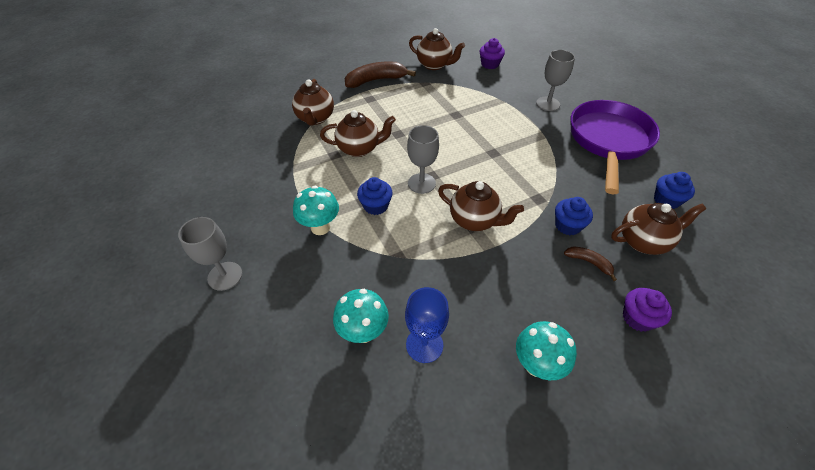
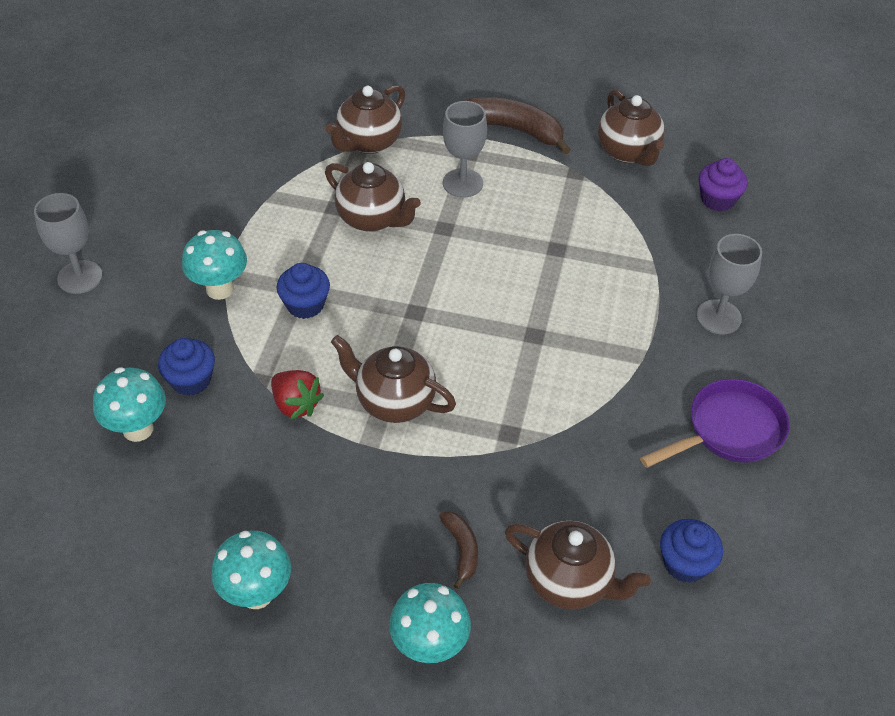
camera: 40 degrees right, 0 degrees up
blue goblet [405,287,449,363] -> none
grey goblet [407,125,439,194] -> grey goblet moved to [443,101,487,198]
brown teapot [438,181,524,231] -> brown teapot turned 135 degrees clockwise [331,335,456,423]
blue cupcake [555,197,593,235] -> blue cupcake moved to [158,338,215,396]
purple pan [571,100,660,194] -> purple pan [640,379,790,468], size x0.61
purple cupcake [623,288,672,332] -> turquoise mushroom [389,583,471,663]
none -> red strawberry [271,370,324,420]

